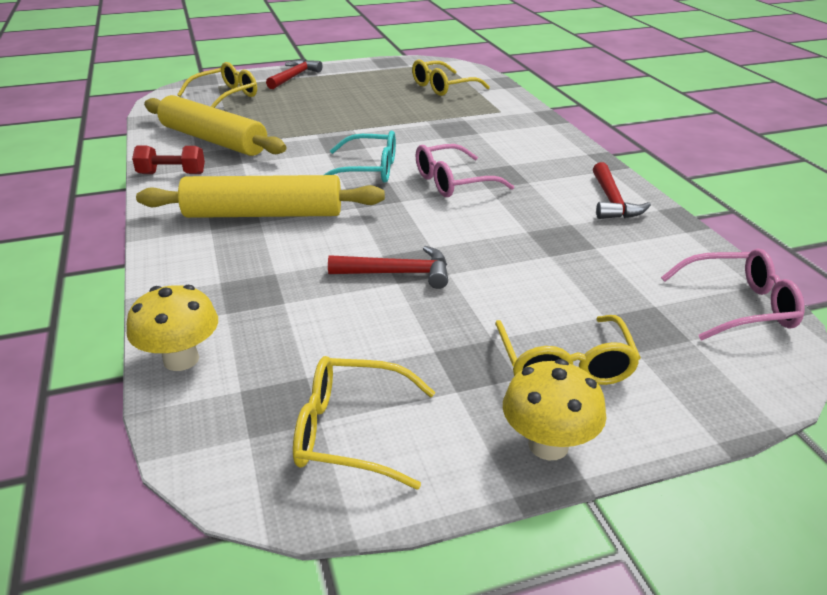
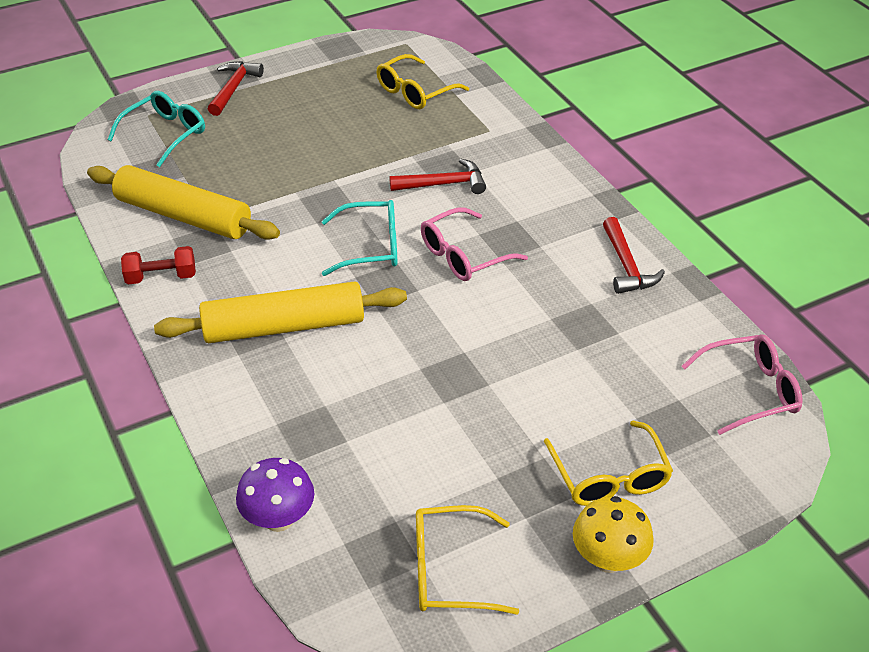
camera: 10 degrees left, 10 degrees up
yellow mushroom [127,285,218,371] -> purple mushroom [236,458,314,532]
yellow glasses [177,62,257,108] -> turquoise glasses [108,91,205,167]
red hammer [328,246,448,289] -> red hammer moved to [389,159,486,194]

